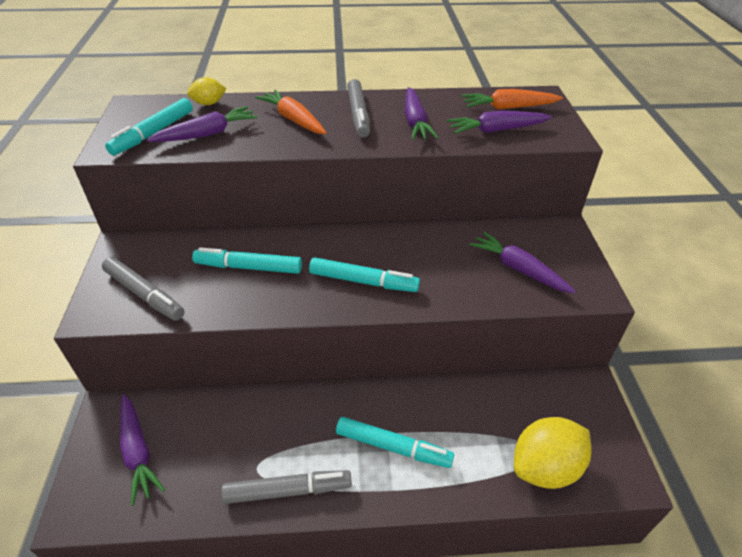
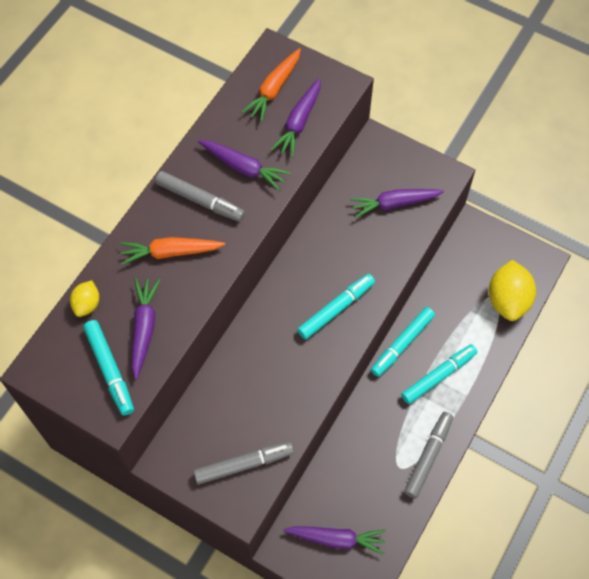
camera: 55 degrees left, 20 degrees up
turquoise marker [192,247,302,274] -> turquoise marker moved to [371,307,435,377]

